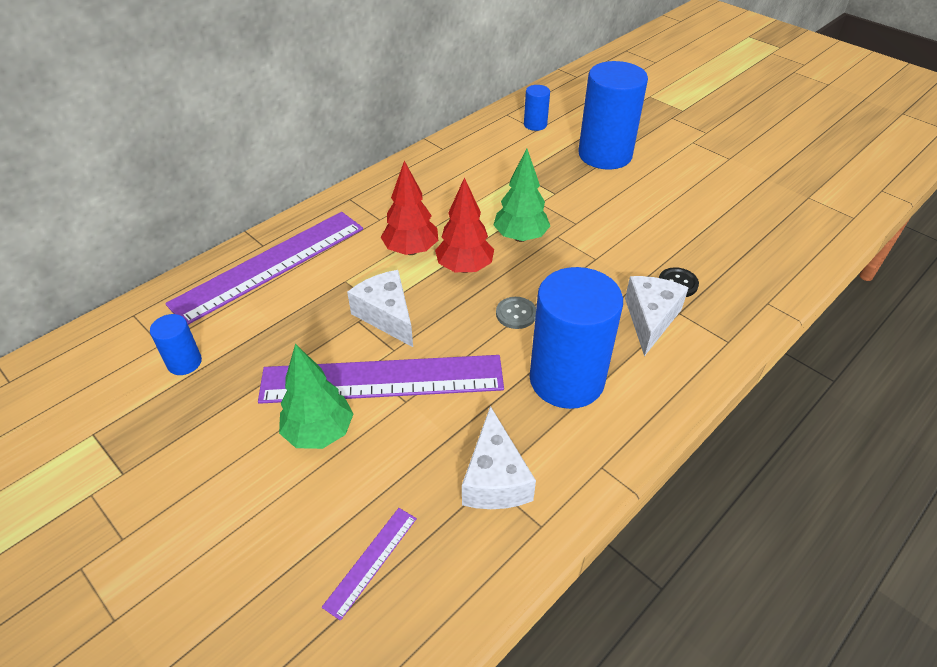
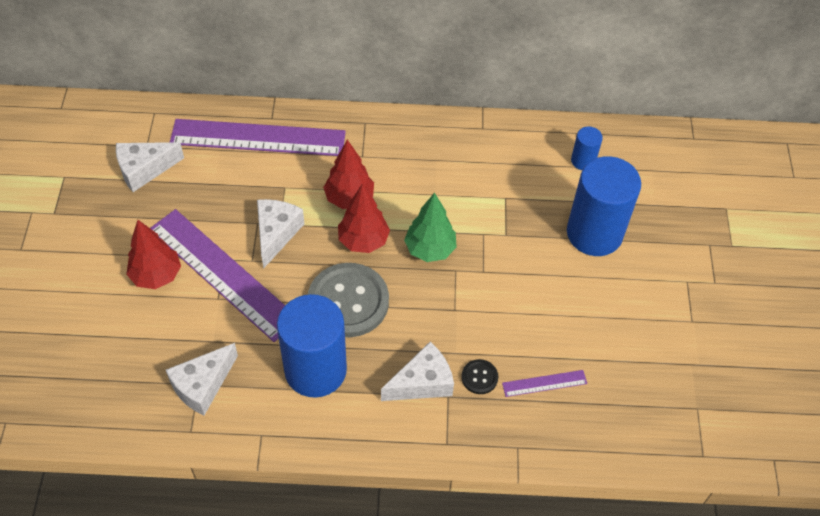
camera: 45 degrees right, 10 degrees up
blue cylinder [150,314,202,375] -> white cheese [116,142,184,192]
green tree [279,344,353,449] -> red tree [126,220,181,289]
purple ruler [322,508,417,621] -> purple ruler moved to [502,370,587,397]
grey button [496,297,536,329] -> grey button [308,263,389,337], size x2.30

